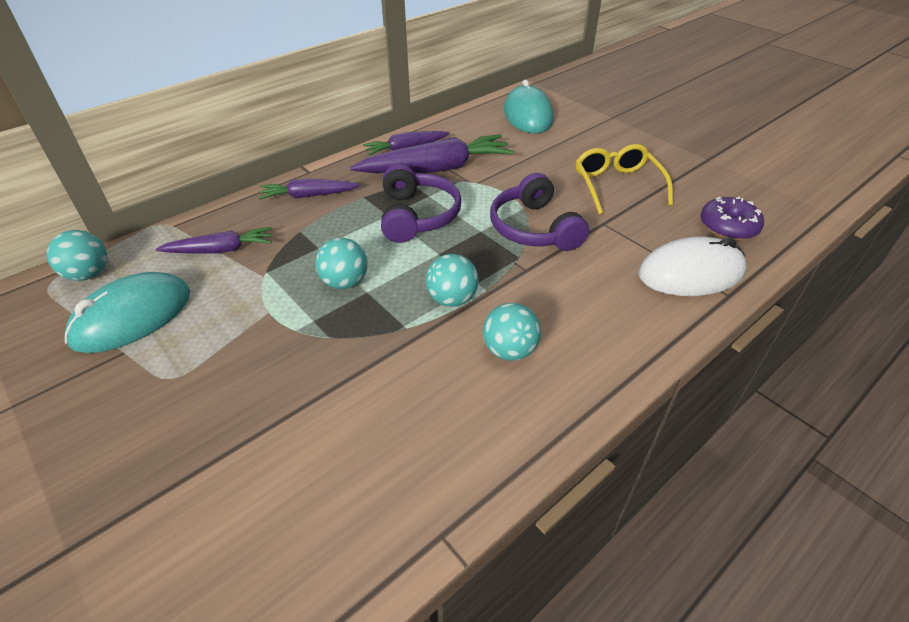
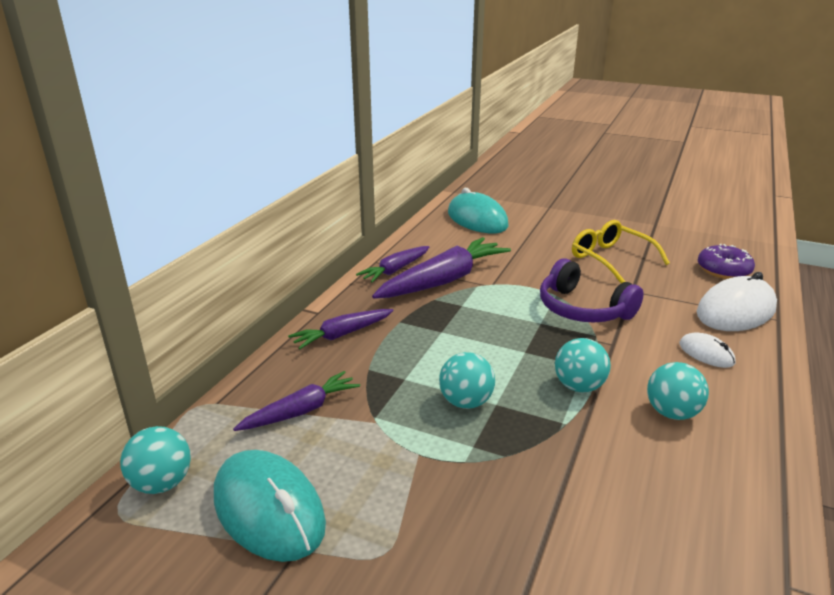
camera: 25 degrees left, 15 degrees down
turquoise mouse [65,272,190,353] -> turquoise mouse turned 60 degrees counterclockwise [214,450,326,562]
purple headphones [381,164,462,243] -> none
none -> white mouse [680,332,735,368]

